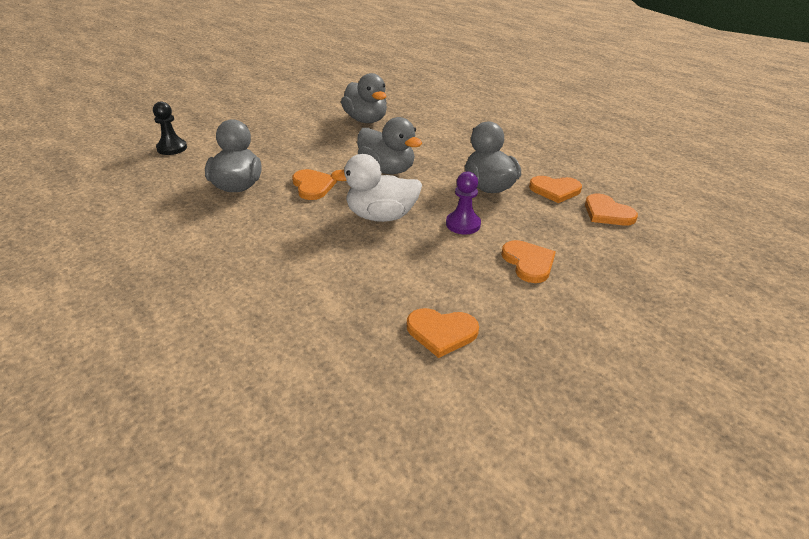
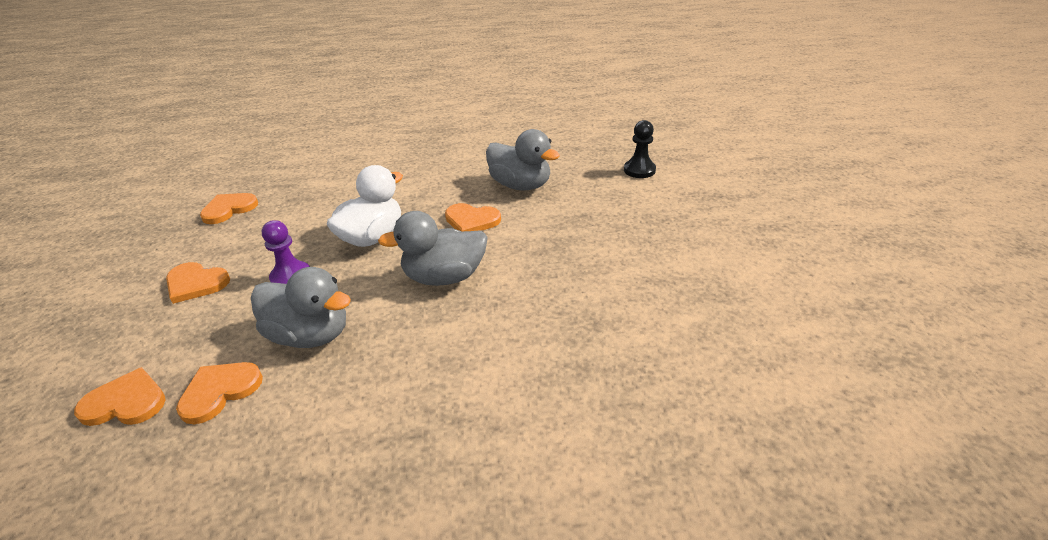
camera: 130 degrees right, 0 degrees up
grey duck [341,73,387,123] -> none

